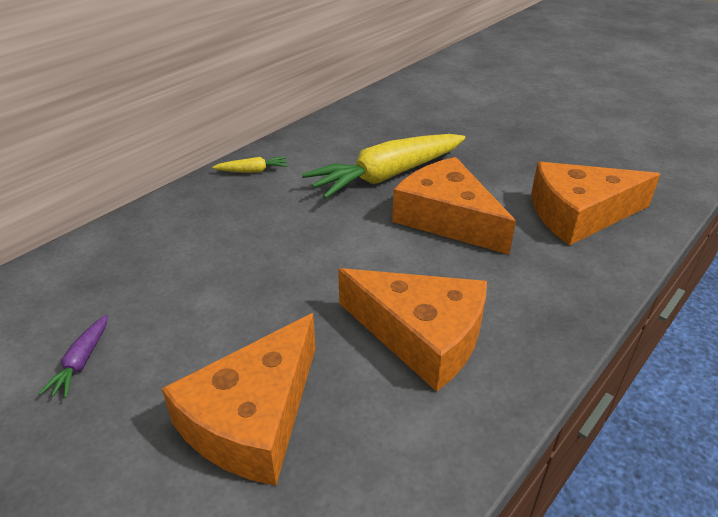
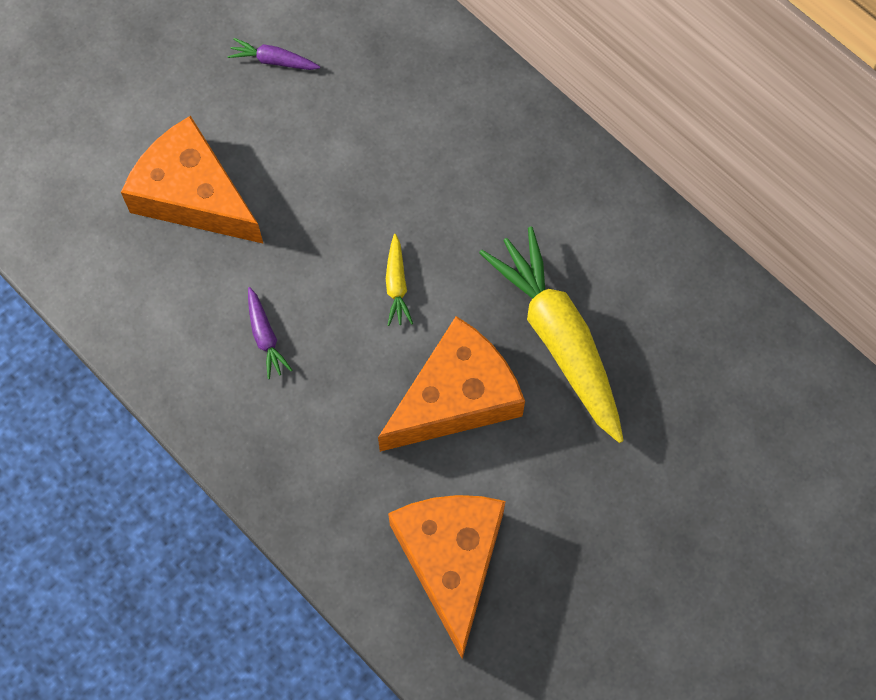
camera: 95 degrees right, 30 degrees up
yellow carrot [212,157,288,173] -> yellow carrot moved to [386,234,413,326]
orange cheese [338,268,487,392] -> purple carrot [248,287,292,379]

